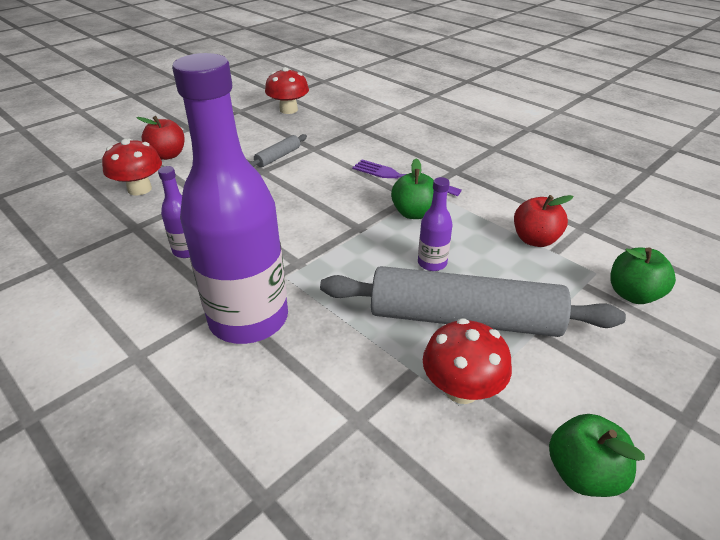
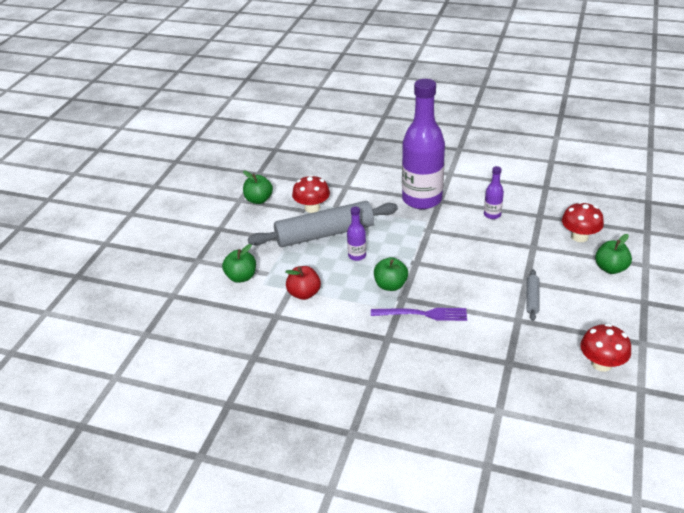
camera: 155 degrees right, 0 degrees up
red apple [137,116,185,160] -> green apple [595,234,632,274]

